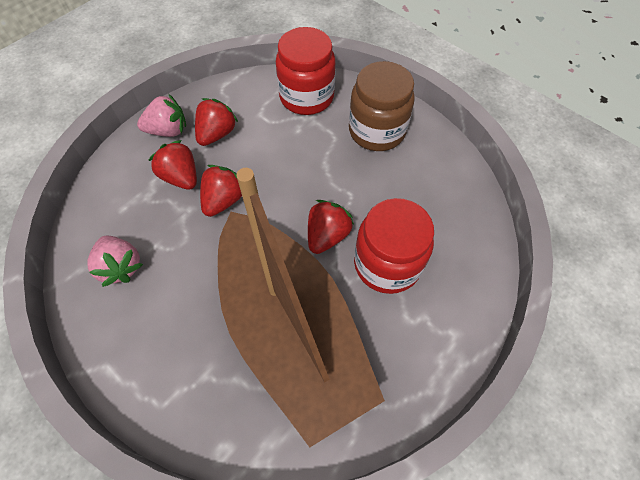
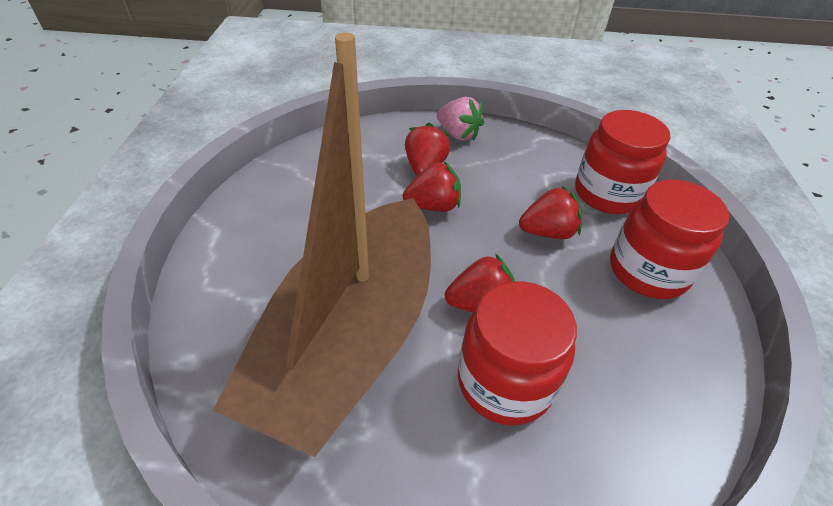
camera: 50 degrees right, 15 degrees down
pink strawberry [87,235,143,287] -> none
red strawberry [195,98,238,146] -> red strawberry moved to [519,186,582,239]
brown jar [349,61,415,151] -> red jar [610,179,729,299]

